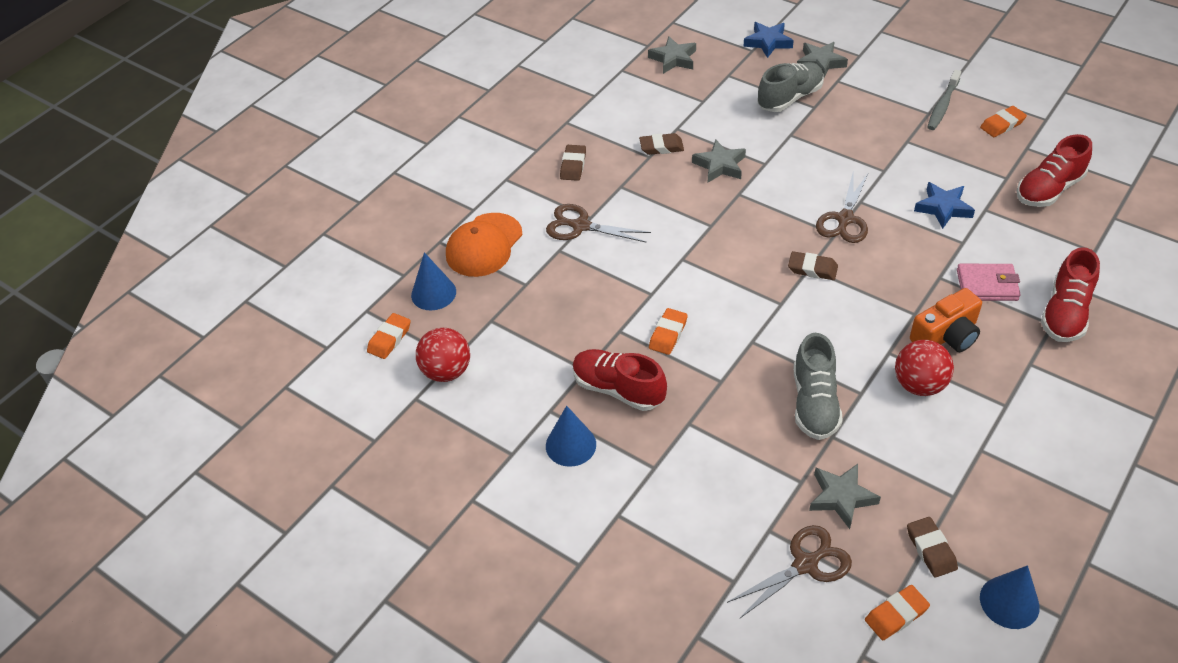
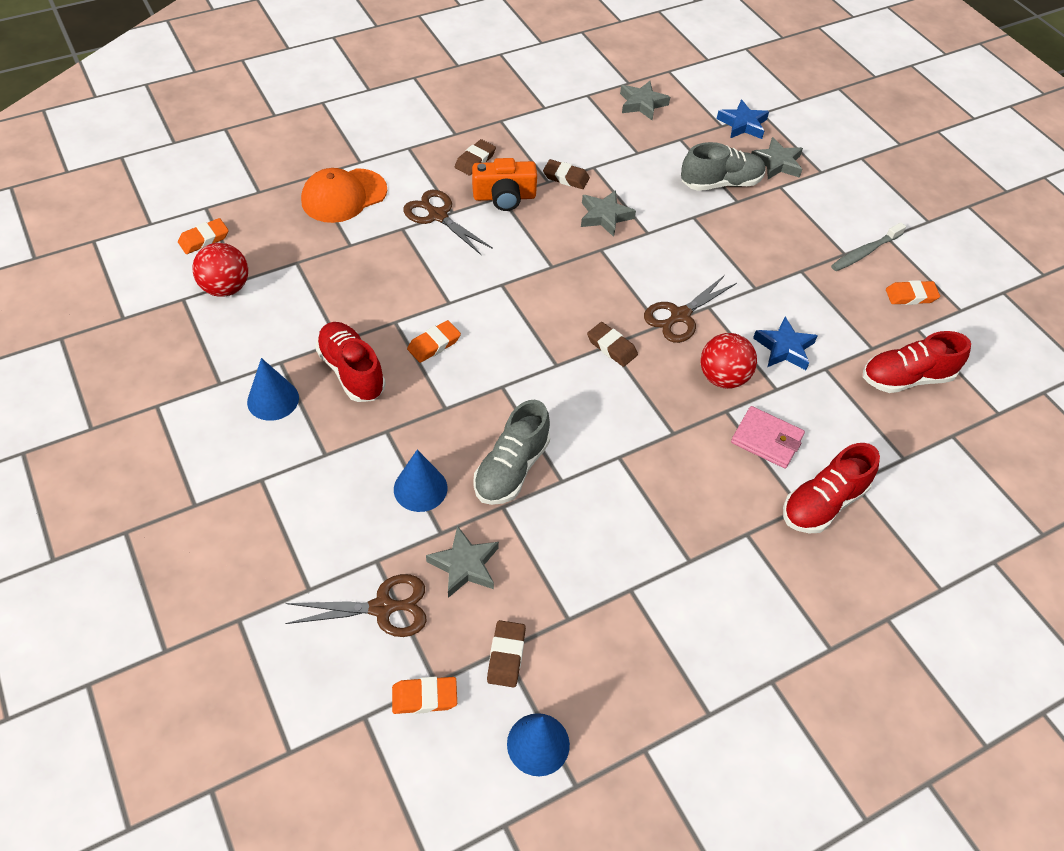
camera: 20 degrees right, 5 degrees up
blue cone [411,252,456,310] -> blue cone moved to [394,450,448,512]
red ball [895,340,954,396] -> red ball moved to [701,333,757,389]
orange camera [910,288,982,352] -> orange camera moved to [472,158,537,211]

